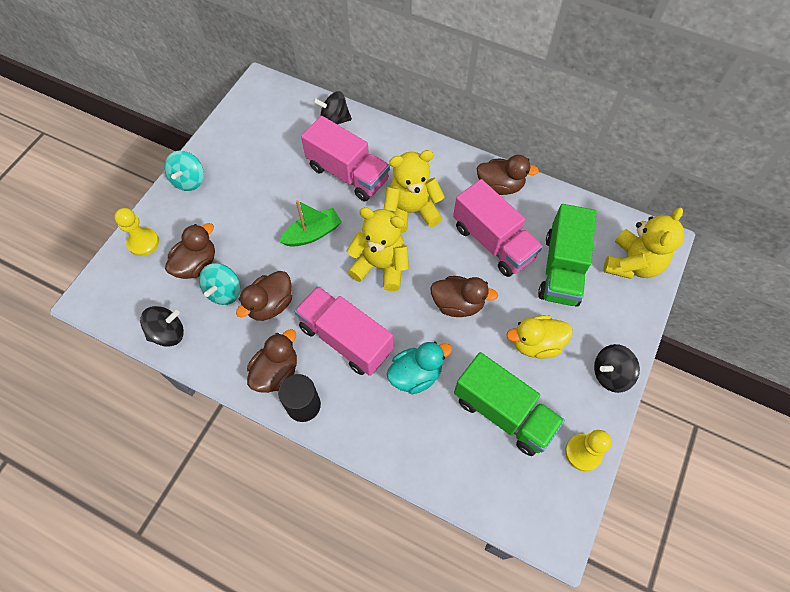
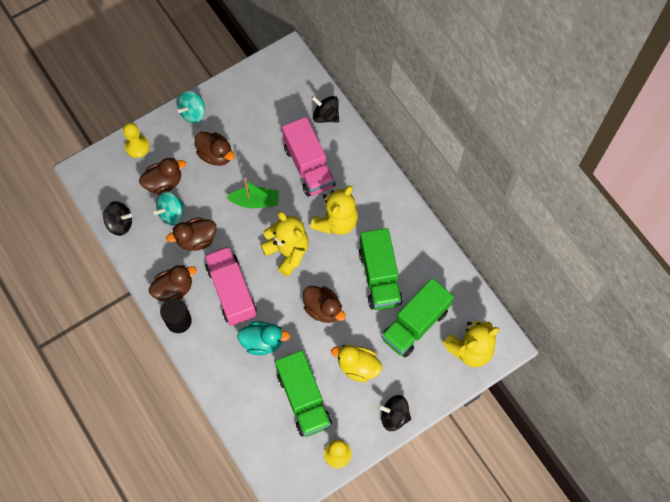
camera: 30 degrees right, 5 degrees up
yellow teddy bear [384,150,445,233] -> yellow teddy bear turned 105 degrees clockwise [310,185,358,235]
pink truck [453,179,543,277] -> green truck [359,228,403,310]
brown duck [477,155,539,195] -> brown duck moved to [195,132,235,166]

